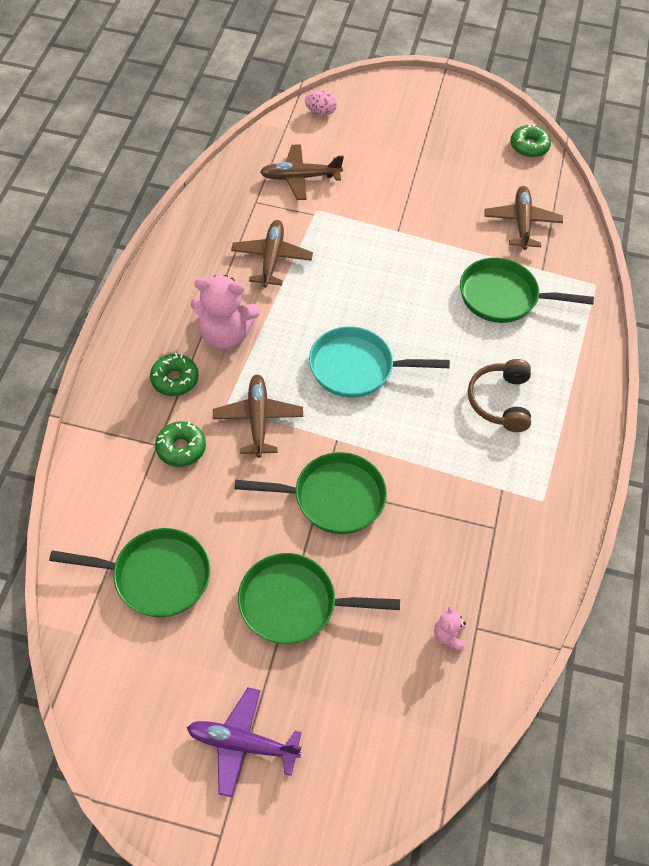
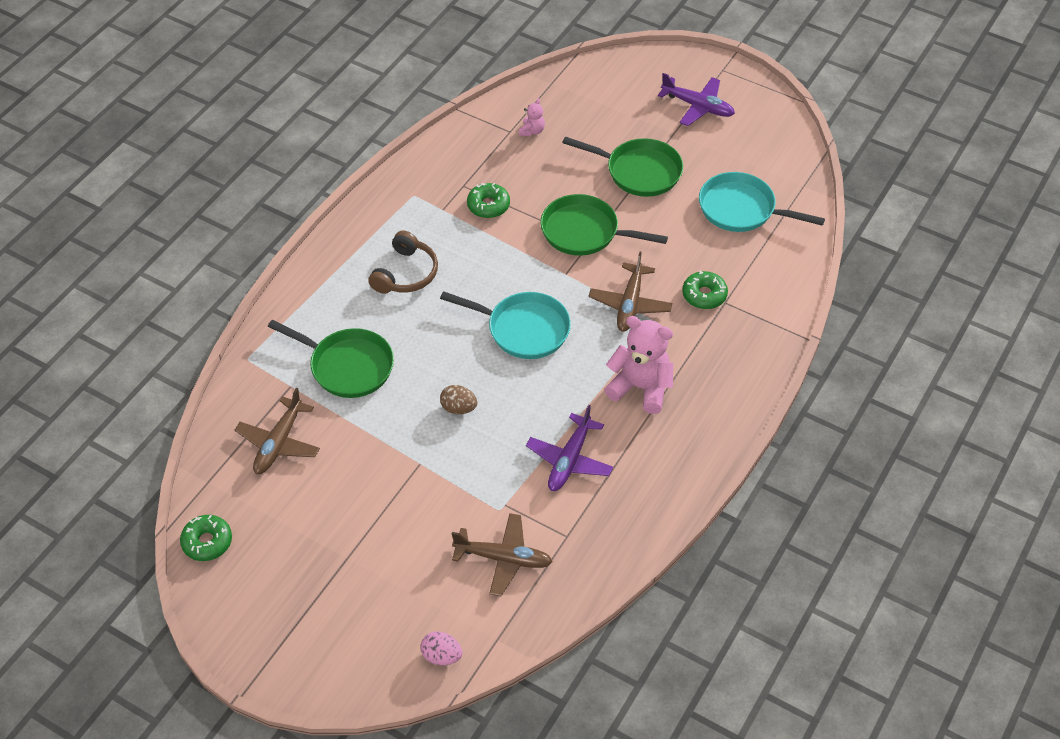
camera: 160 degrees left, 5 degrees down
green pan [49,528,211,618] -> turquoise pan [699,172,825,232]
green donut [150,353,199,396] -> green donut moved to [467,183,510,218]
brown plane [231,220,313,287] -> purple plane [526,405,613,491]
none -> brown egg [440,385,477,414]

